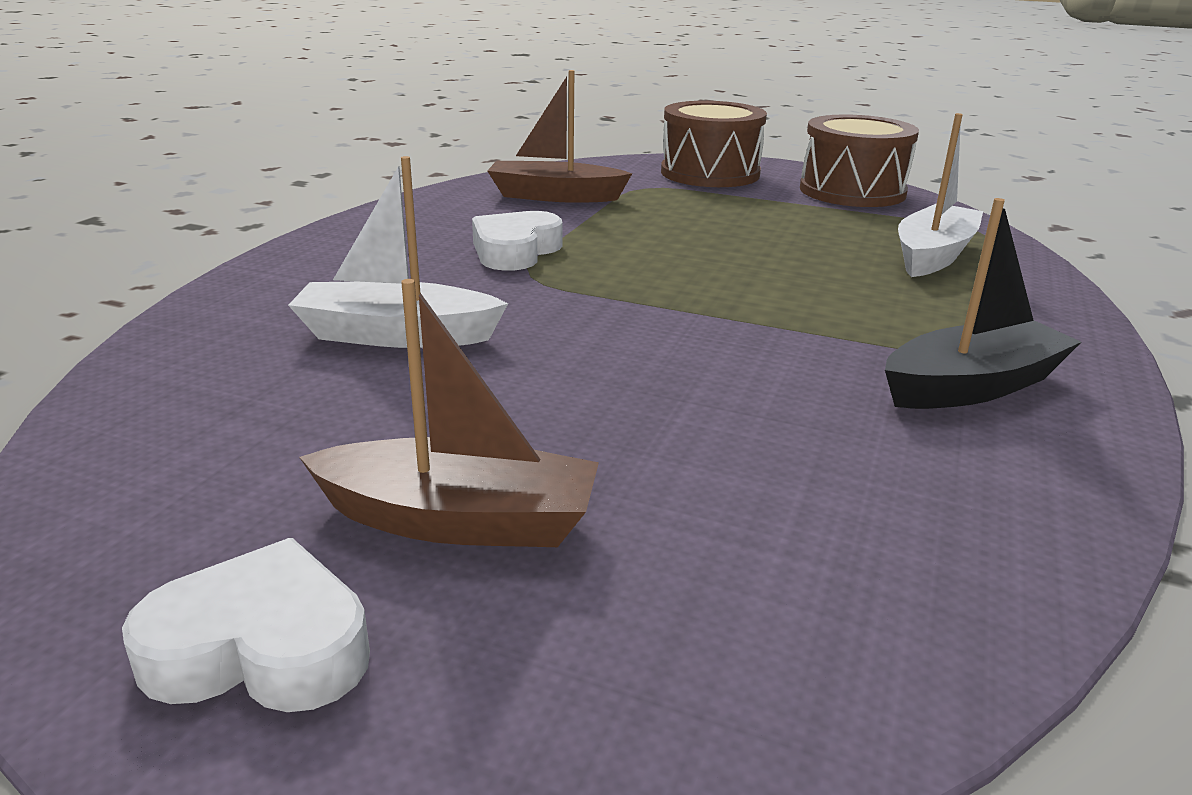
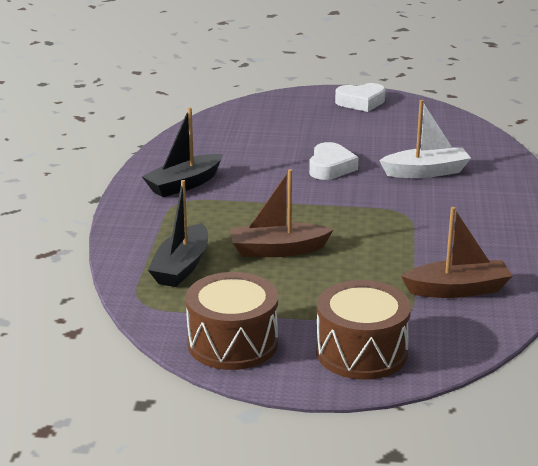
camera: 165 degrees right, 0 degrees up
brown boat [299,279,599,547] -> brown boat moved to [230,169,334,257]
white heart [472,211,563,271] -> white heart moved to [309,142,358,180]
white boat [898,113,983,277] -> black boat [148,180,208,287]

